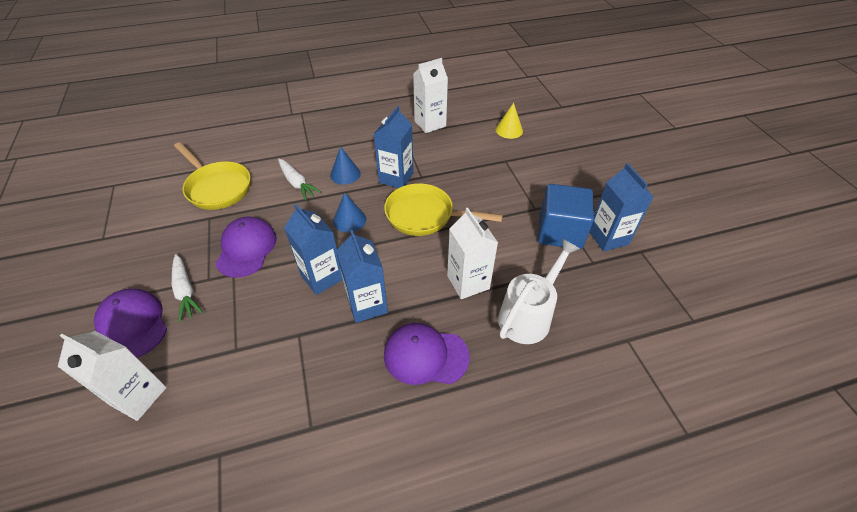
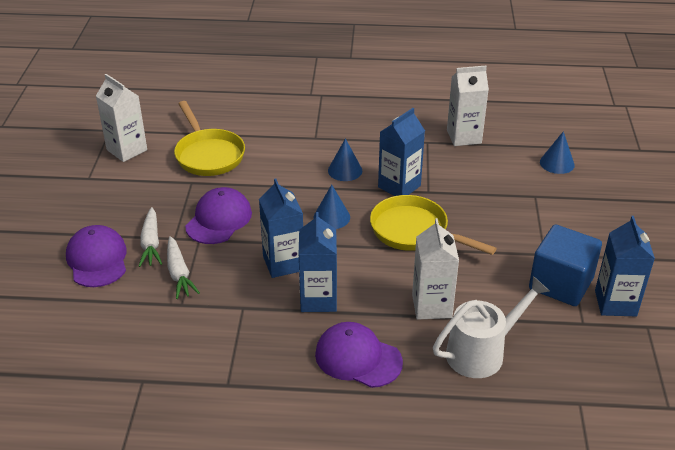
camera: 20 degrees right, 10 degrees down
white carton [58,331,167,421] -> white carton moved to [96,74,147,162]
white carrot [278,159,321,201] -> white carrot moved to [167,236,200,299]
yellow cone [496,103,523,139] -> blue cone [540,131,575,174]

